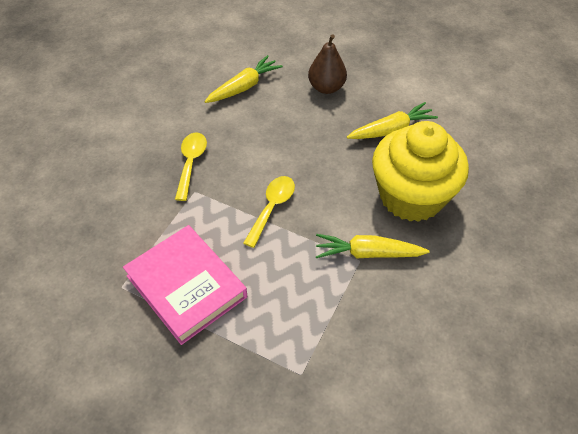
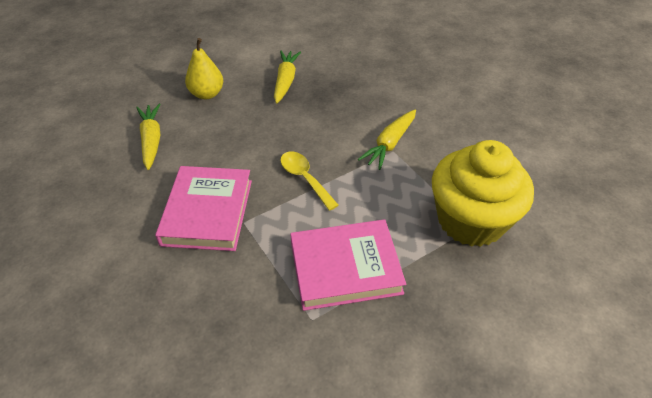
camera: 60 degrees left, 5 degrees down
yellow spoon [175,133,207,201] -> pink book [155,166,252,251]
brown pear [308,34,347,94] -> yellow pear [185,38,223,99]
yellow cupcake [372,121,469,222] -> yellow cupcake moved to [432,140,534,247]

